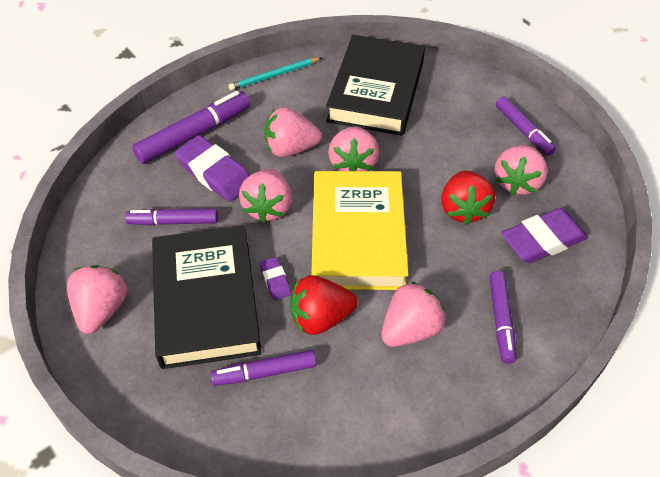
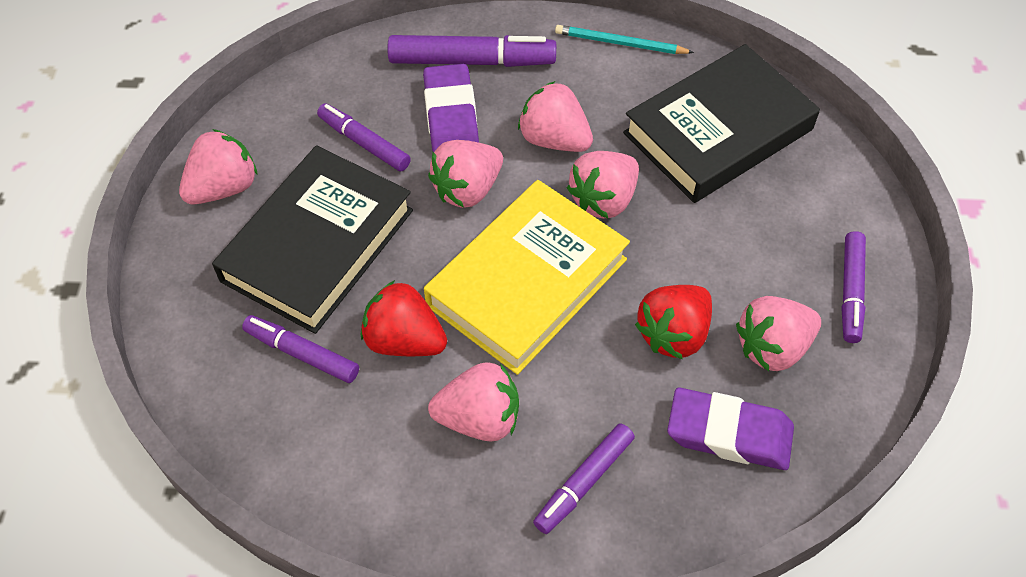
camera: 40 degrees right, 5 degrees up
purple eraser [260,257,291,300] -> none

